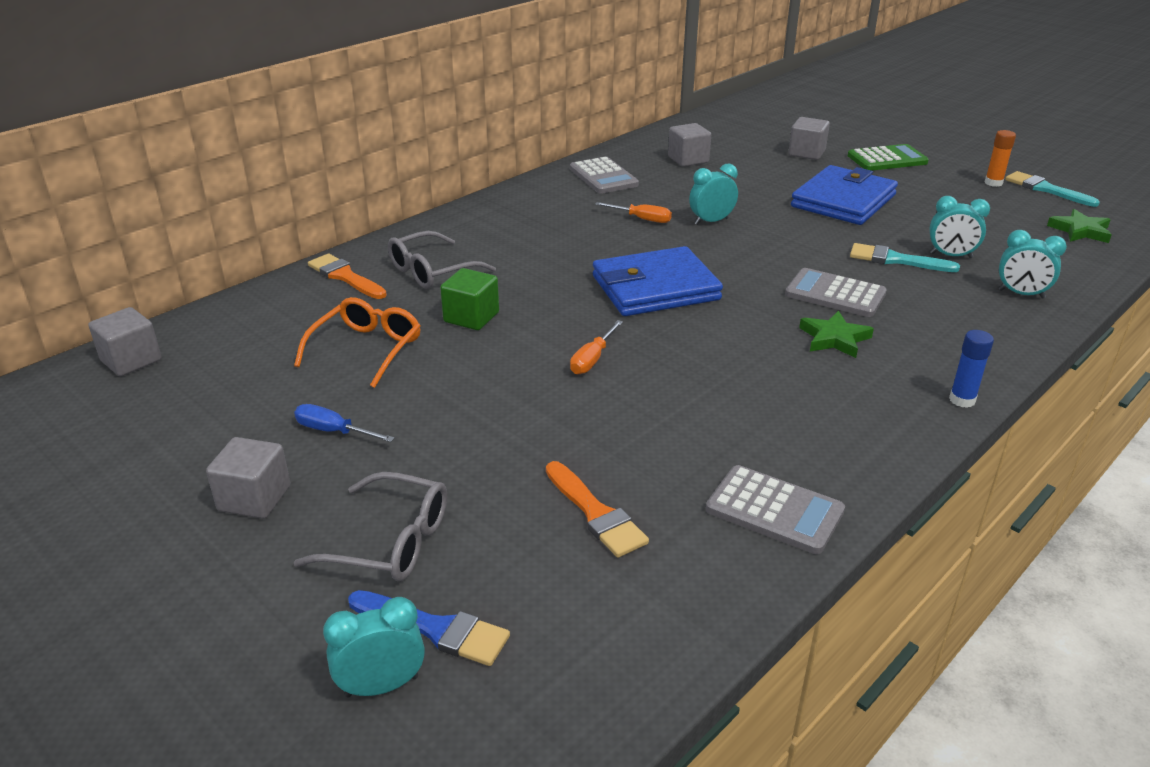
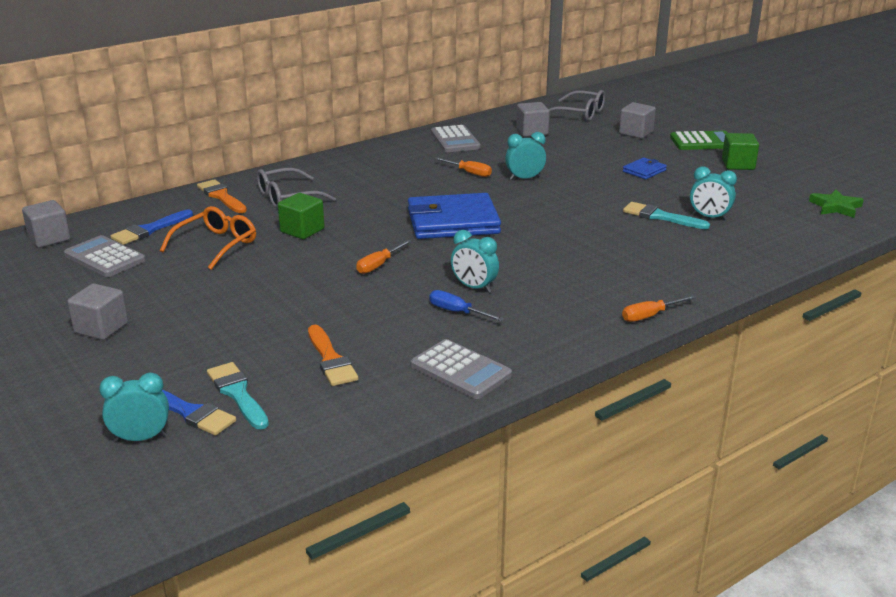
camera: 10 degrees right, 5 degrees down
blue screwdriver [294,404,395,442] -> blue screwdriver moved to [430,290,505,321]
grey glasses [294,472,447,581] -> grey glasses moved to [549,90,605,121]
grey calculator [785,268,887,317] -> grey calculator moved to [64,235,146,277]
blue wallet [791,165,898,225] -> blue wallet [623,158,667,179], size x0.46
green star [799,311,874,358] -> none
blue glue stick [949,330,994,408] -> orange screwdriver [622,295,696,322]
orange glue stick [985,130,1016,187] -> none
turquoise clock [999,230,1067,299] -> turquoise clock moved to [451,230,499,293]
turquoise brush [1005,171,1100,207] -> turquoise brush moved to [207,362,269,430]
none -> blue brush [111,210,193,245]
none -> green cube [722,133,759,170]

